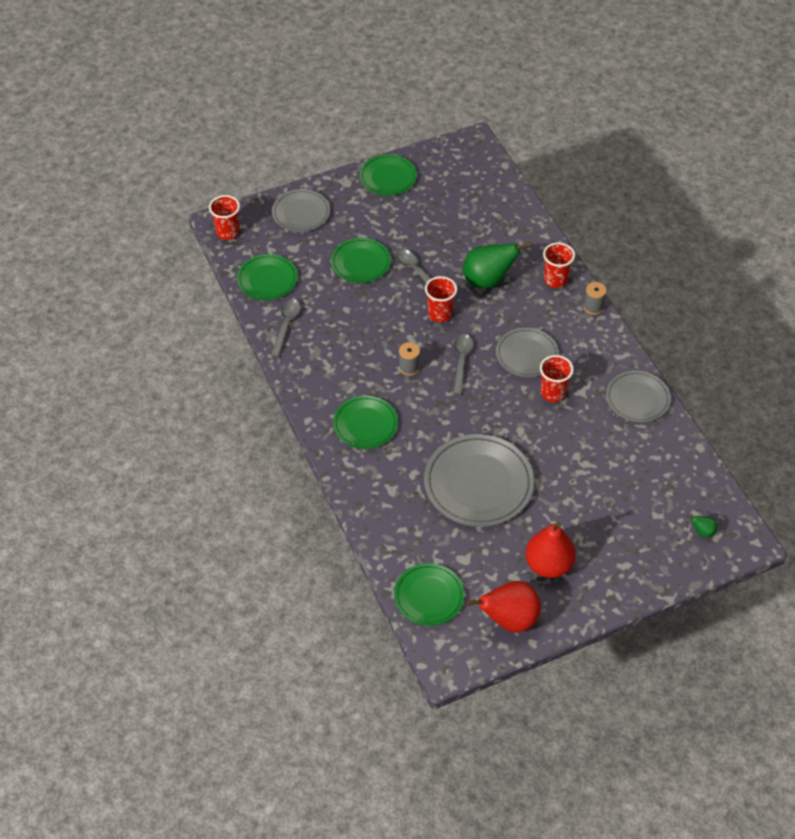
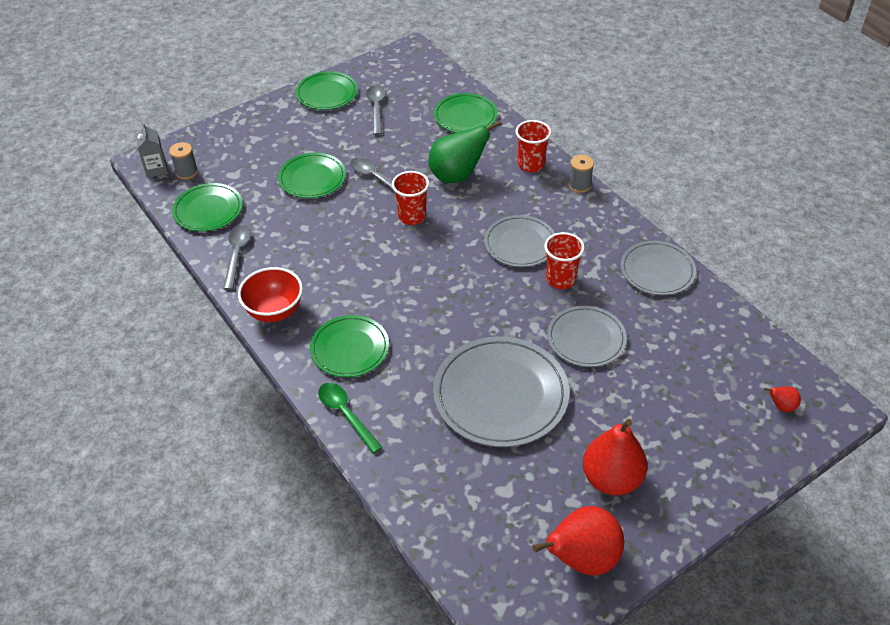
camera: 10 degrees left, 5 degrees down
red cup [209,195,240,240] -> grey carton [136,123,168,178]
grey plate [272,189,330,232] -> grey plate moved to [547,306,627,367]
green plate [394,563,465,626] -> green plate moved to [434,93,498,133]
grey spool [399,342,420,376] -> grey spool moved to [169,142,198,180]
grey spoon [453,334,473,395] -> grey spoon moved to [366,85,386,135]
green pear [686,515,717,538] -> red pear [764,386,801,412]
none -> red bowl [238,267,303,322]
none -> green spoon [318,383,382,454]

